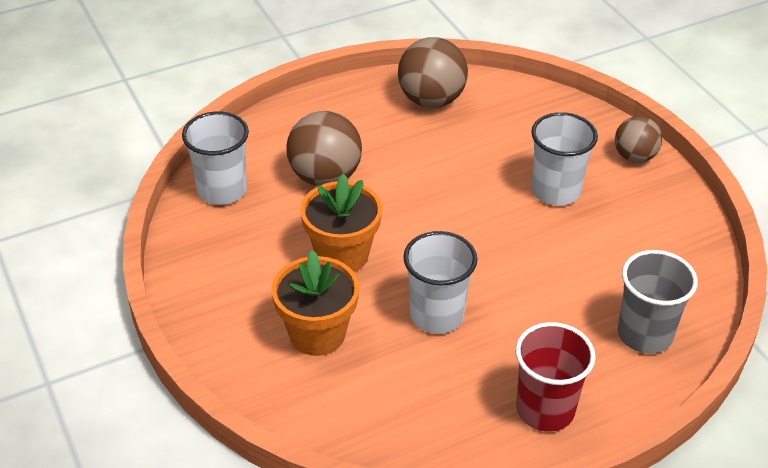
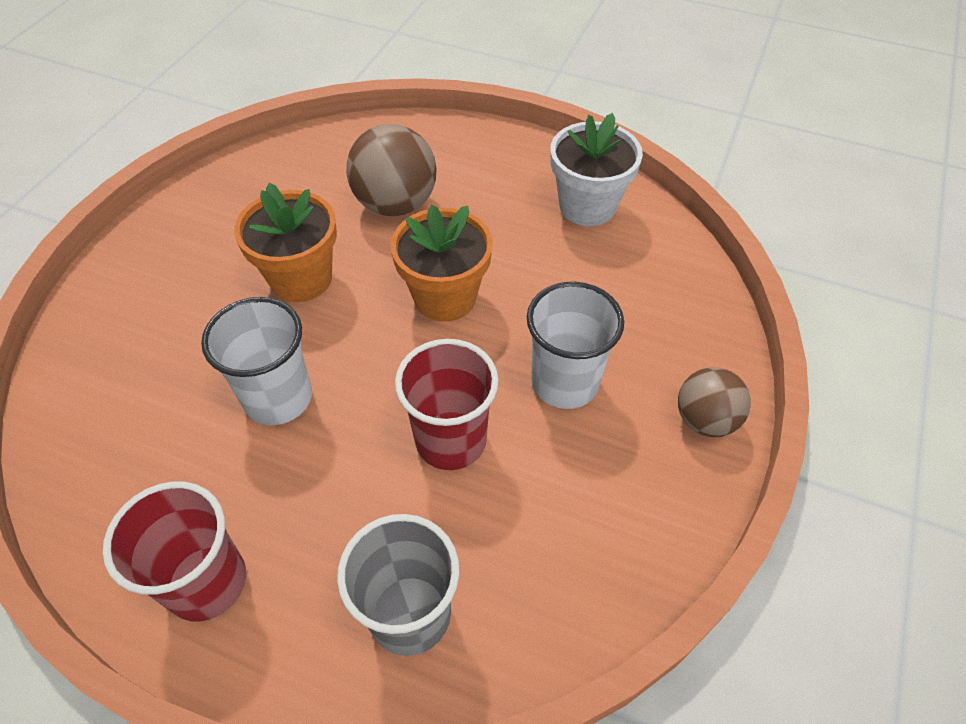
camera: 50 degrees right, 10 degrees up
white cup [182,111,249,205] -> none
orange flower pot [271,250,359,356] -> orange flower pot moved to [390,205,493,322]
brown ball [398,37,468,108] -> white flower pot [550,113,643,226]
none -> red cup [395,339,499,470]

